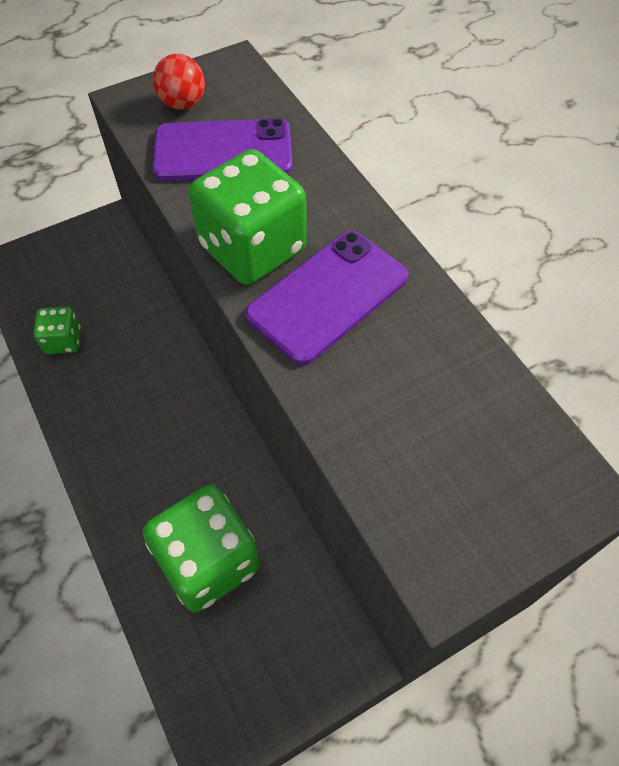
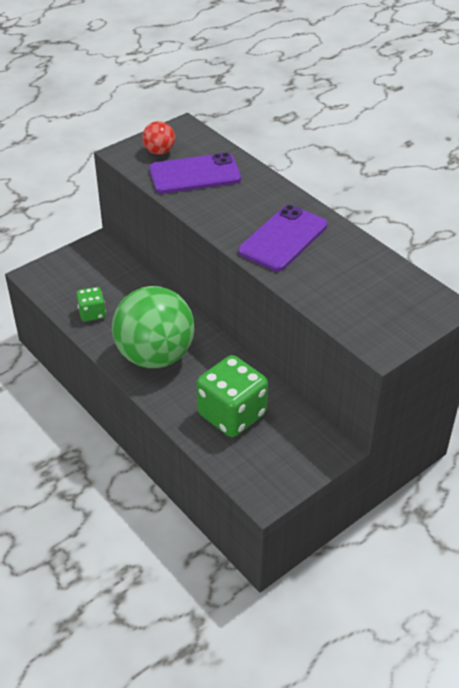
camera: 10 degrees left, 15 degrees down
green dice [188,149,307,285] -> none
none -> green ball [112,286,194,368]

